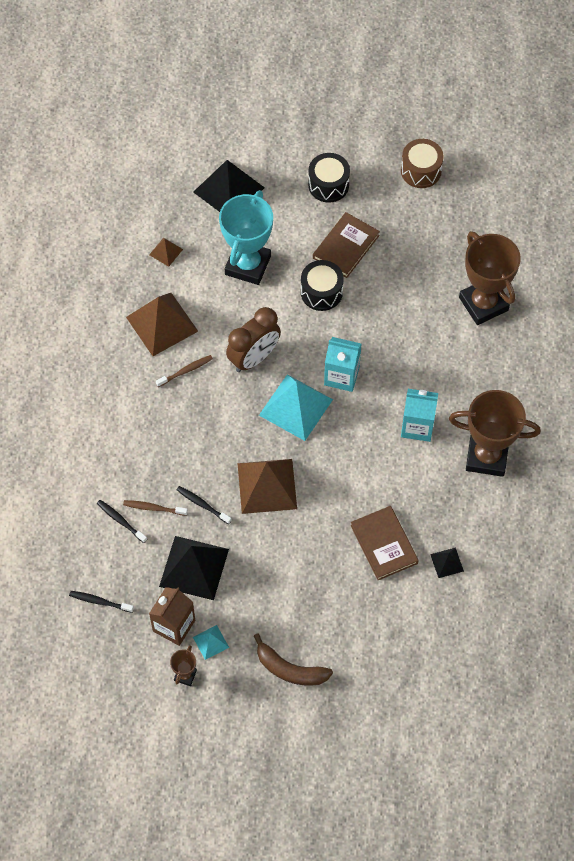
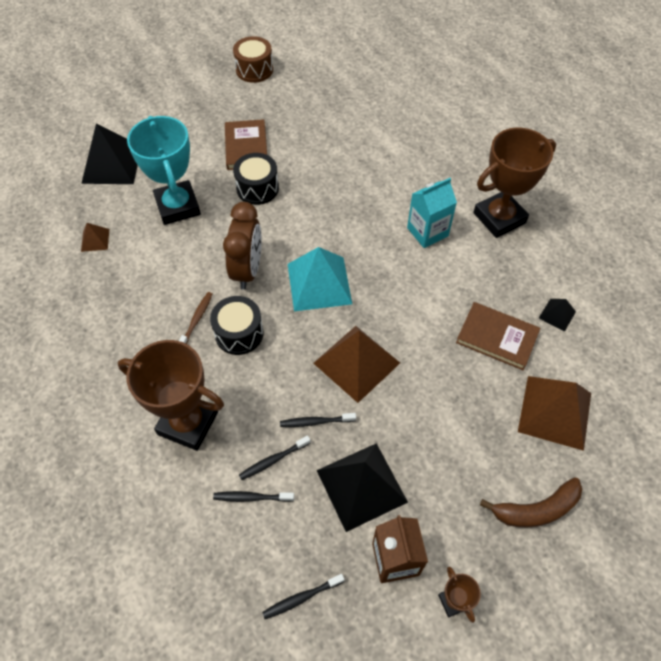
camera: 40 degrees left, 5 degrees down
brown toothbrush [123,500,188,516] -> black toothbrush [239,435,311,480]
brown pyramid [126,293,198,356] -> brown pyramid moved to [518,376,591,451]
turquoise pyramid [193,625,229,660] -> none
black drum [308,153,350,203] -> black drum moved to [210,296,264,355]
turquoise carton [324,337,361,392] -> none
brown trophy [459,231,521,325] -> brown trophy moved to [117,340,224,451]

